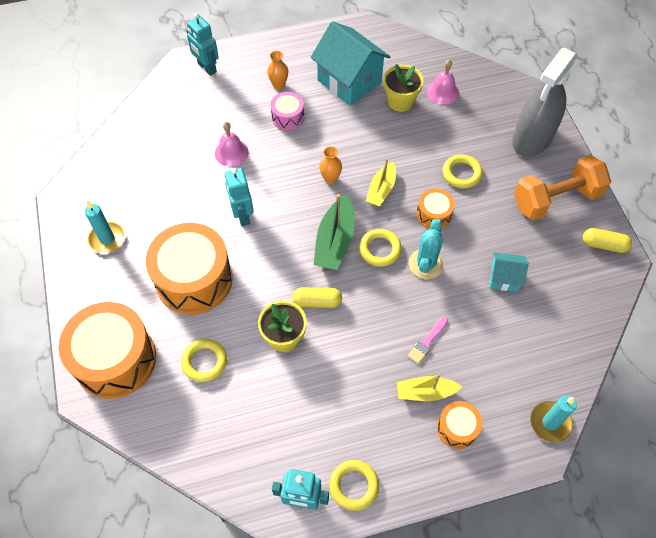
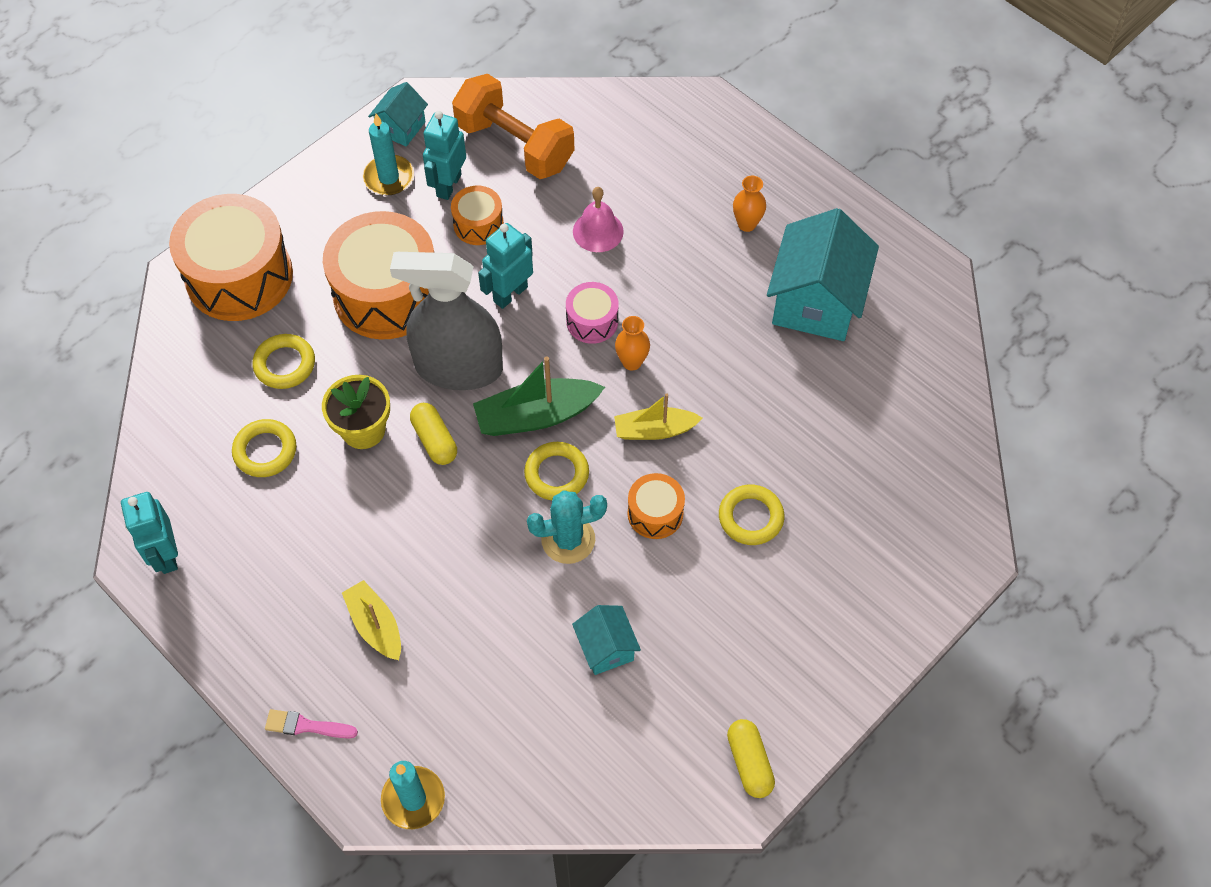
camera: 60 degrees right, 0 degrees up
turquoise robot [186,13,219,76] -> turquoise robot moved to [423,111,466,200]
pink drum [271,92,304,131] -> pink drum moved to [566,282,619,344]
yellow ring [329,460,379,511] -> yellow ring moved to [232,419,296,477]
yellow flower pot [383,64,424,112] -> none
pink brush [408,317,448,364] -> pink brush moved to [265,709,358,739]
pink bell [427,60,459,105] -> none
orange drum [437,401,482,449] -> orange drum moved to [451,186,504,245]
grey spray bottle [512,48,578,157] -> grey spray bottle moved to [390,252,503,390]
orange dumbbell [514,155,611,220] -> orange dumbbell moved to [452,74,574,179]
none -> turquoise house [368,82,428,147]

